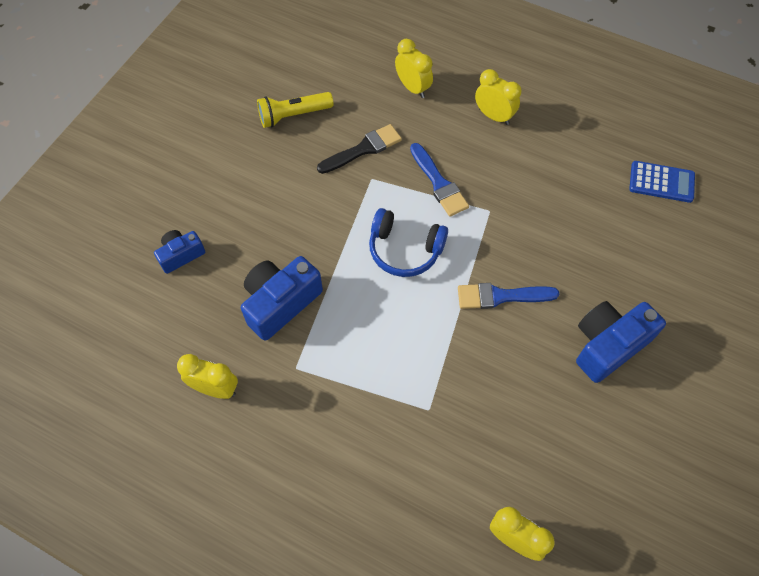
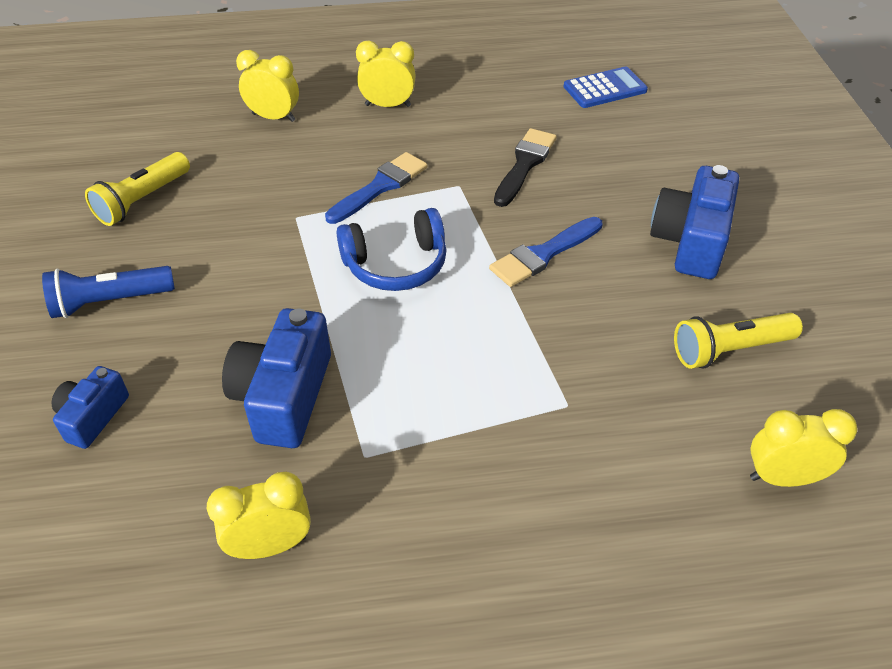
camera: 35 degrees left, 15 degrees down
black brush [317,124,402,174] -> black brush moved to [494,128,557,207]
blue brush [410,143,469,216] -> blue brush turned 75 degrees counterclockwise [325,152,427,224]
none -> blue flashlight [42,266,175,318]
none -> yellow flashlight [674,313,803,369]

